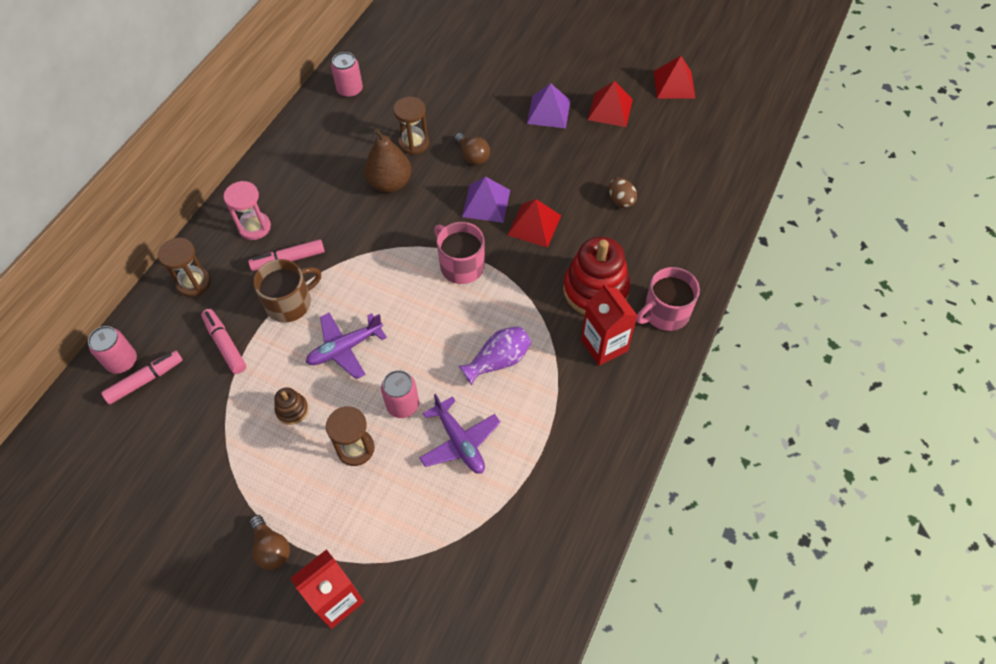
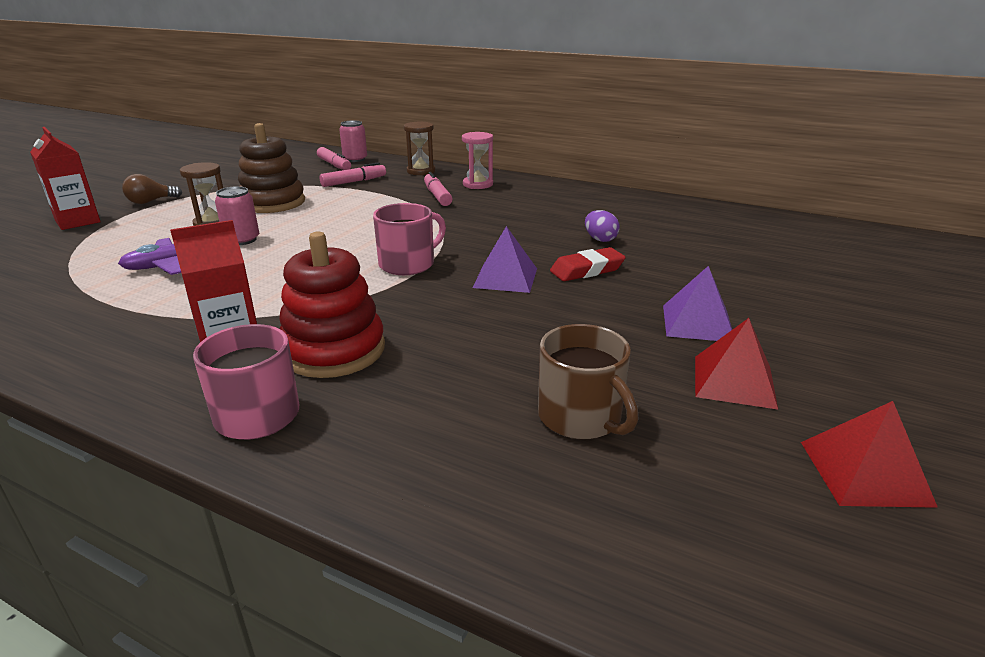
camera: 90 degrees right, 30 degrees down
brown mug [253,259,321,322] -> brown mug moved to [538,324,638,439]
brown stacking toy [274,387,309,425] -> brown stacking toy [238,123,305,213], size x2.18
purple plane [306,313,387,379] -> none
pink can [331,52,363,98] -> none
brown pear [364,129,411,193] -> none
brown hourglass [393,97,429,155] -> purple egg [585,210,620,242]
brown light bulb [454,133,490,165] -> red eraser [550,247,626,281]
purple vase [459,326,531,385] -> none
red pyramid [507,199,562,248] -> none
brown egg [609,178,637,208] -> none

